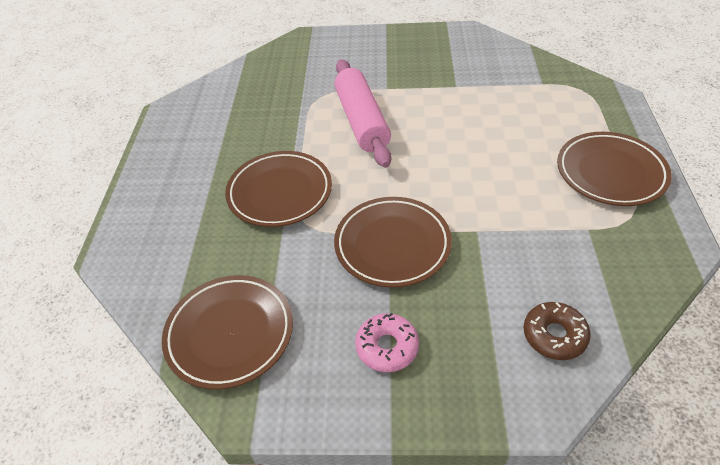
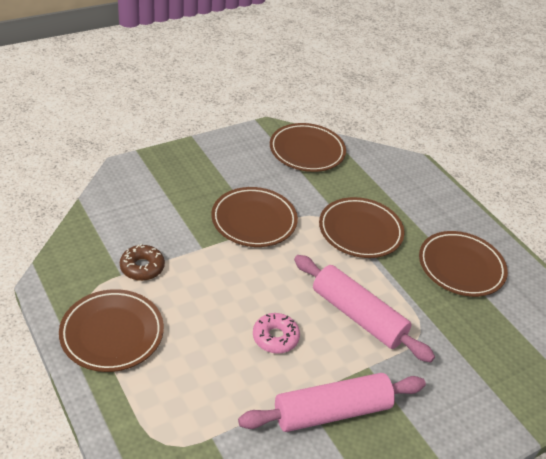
camera: 140 degrees right, 5 degrees down
pink donut [355,313,419,372] -> pink donut moved to [253,313,300,354]
brown donut [524,302,591,360] -> brown donut moved to [120,244,165,281]
none -> pink rolling pin [238,373,426,432]
none -> brown plate [419,231,508,297]

